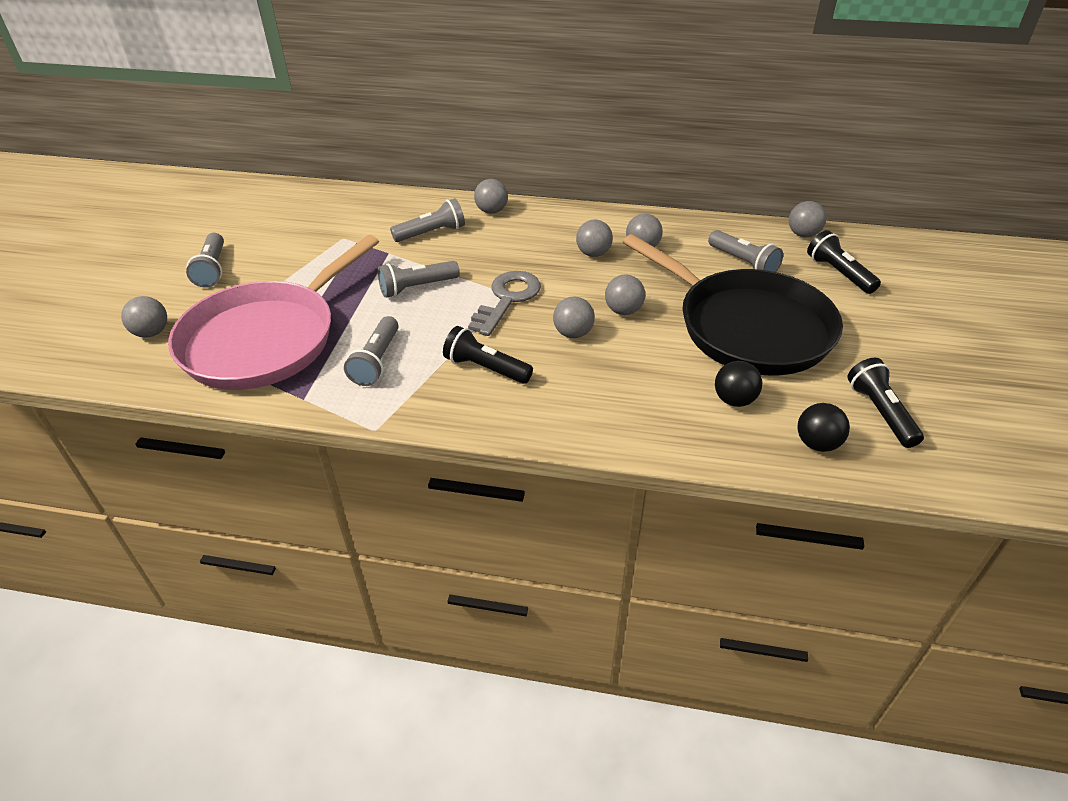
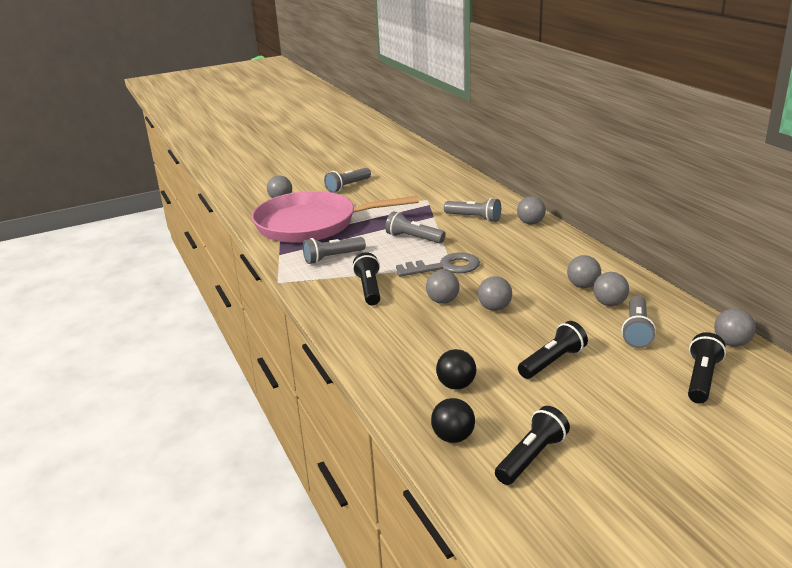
camera: 55 degrees right, 15 degrees down
grey ball [576,220,613,257] -> grey ball moved to [593,272,629,306]
black pan [623,234,843,375] -> black flashlight [518,321,588,379]

